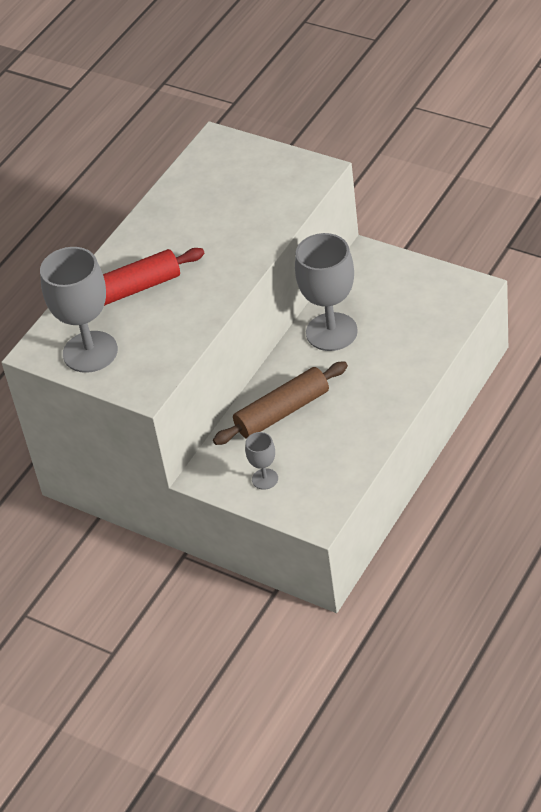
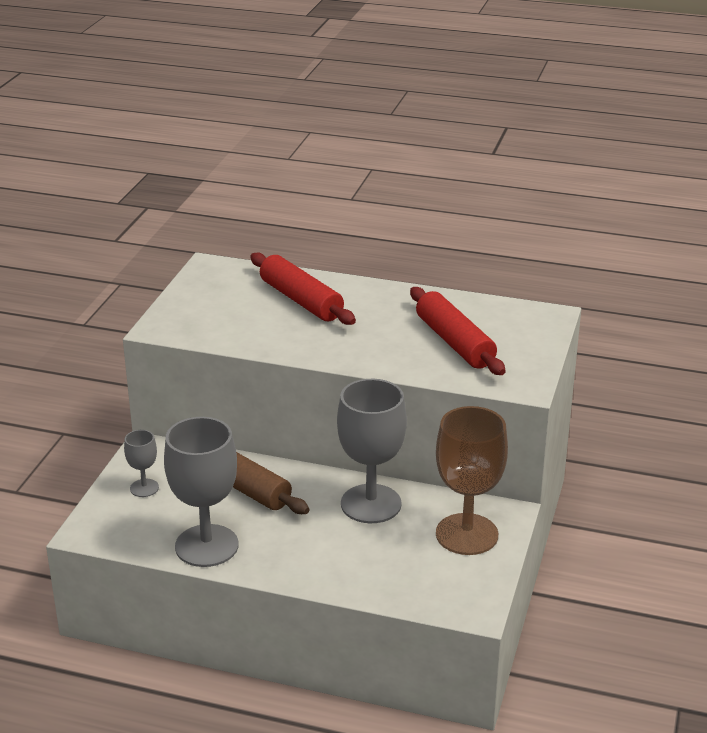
camera: 70 degrees right, 15 degrees down
grey goblet [40,247,118,373] -> grey goblet moved to [164,417,238,567]
none -> red rolling pin [410,287,506,375]
none -> brown goblet [436,406,508,555]

